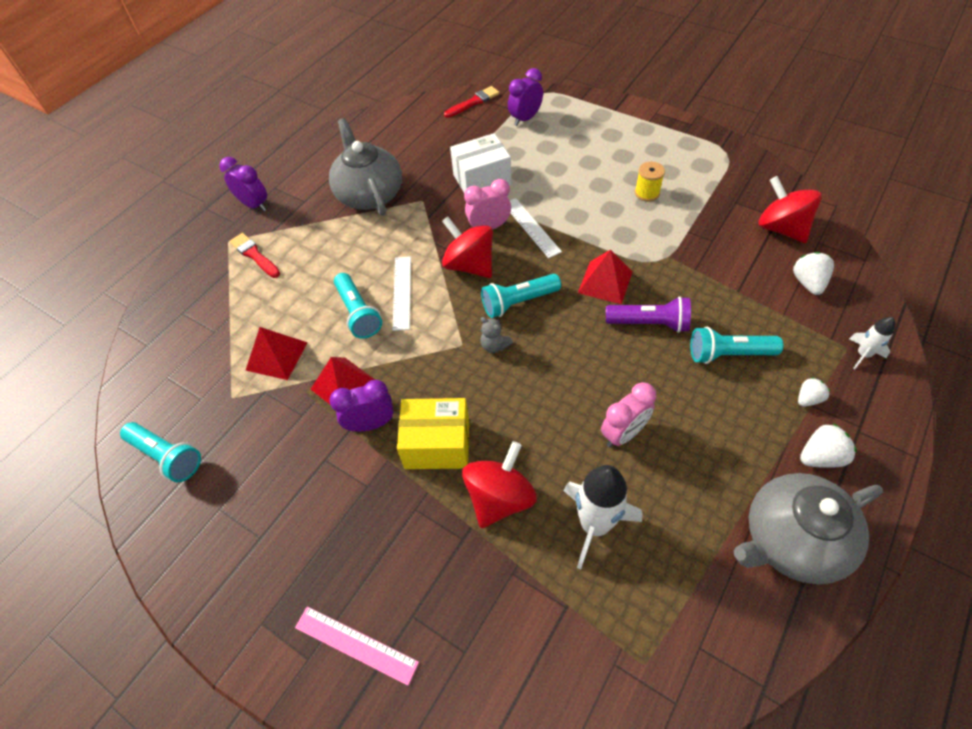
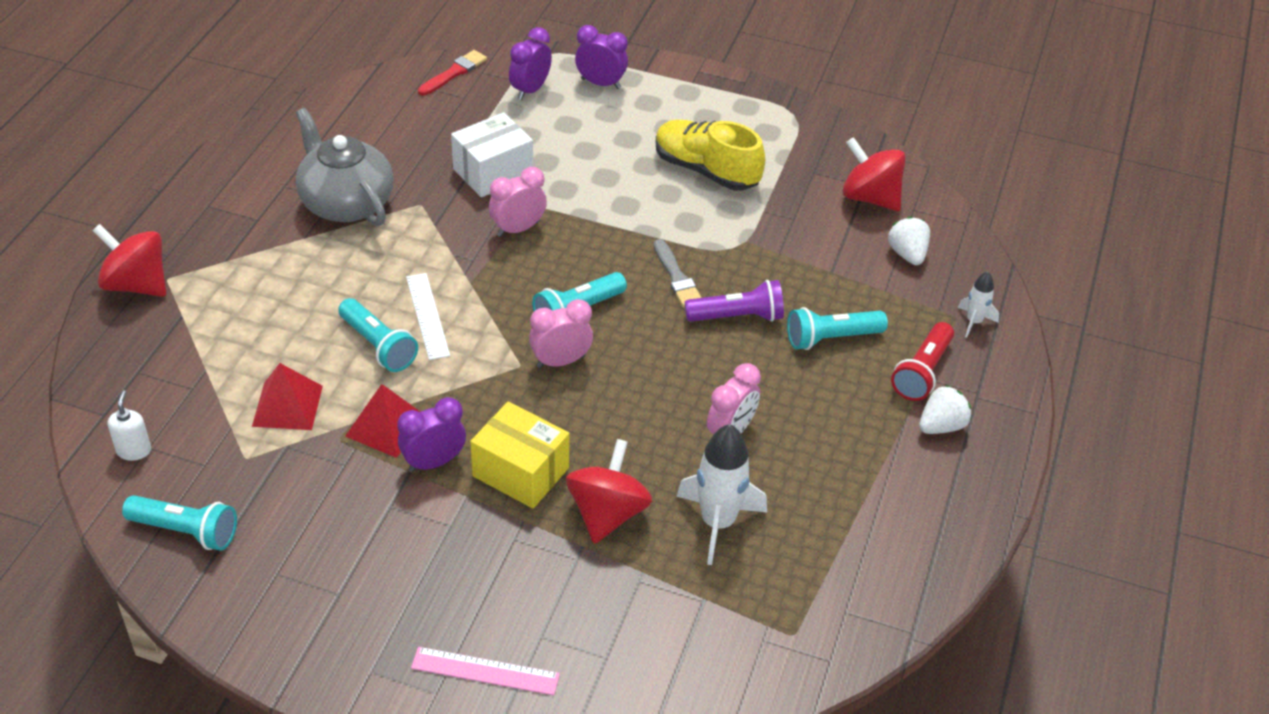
camera: 20 degrees left, 10 degrees down
purple clock [219,157,267,211] -> purple clock moved to [575,25,628,89]
red brush [230,233,280,278] -> none
yellow box [397,398,469,469] -> yellow box turned 45 degrees clockwise [470,401,569,509]
red spinning top [442,216,493,278] -> red spinning top moved to [93,224,166,297]
grey teddy bear [480,317,513,353] -> pink clock [529,299,593,368]
white ruler [510,198,562,258] -> none
red pyramid [578,249,632,304] -> grey brush [654,239,701,308]
yellow spool [635,162,665,202] -> yellow shoe [656,120,765,191]
grey teapot [734,473,883,584] -> none
white strawberry [798,377,830,407] -> red flashlight [891,322,954,401]
none -> white soap dispenser [108,390,151,461]

